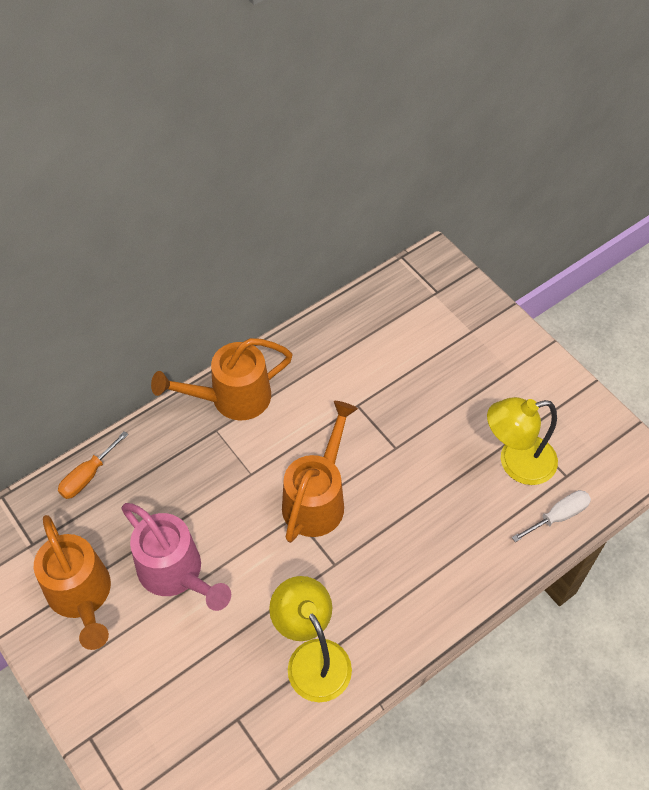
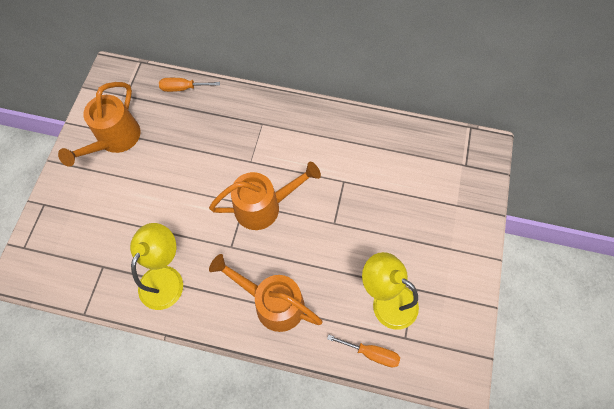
camera: 50 degrees right, 10 degrees up
pink watering can [121,503,231,611] -> none
orange watering can [151,338,293,420] -> orange watering can moved to [209,254,323,332]
white screwdriver [512,490,591,542] -> orange screwdriver [327,334,400,368]

